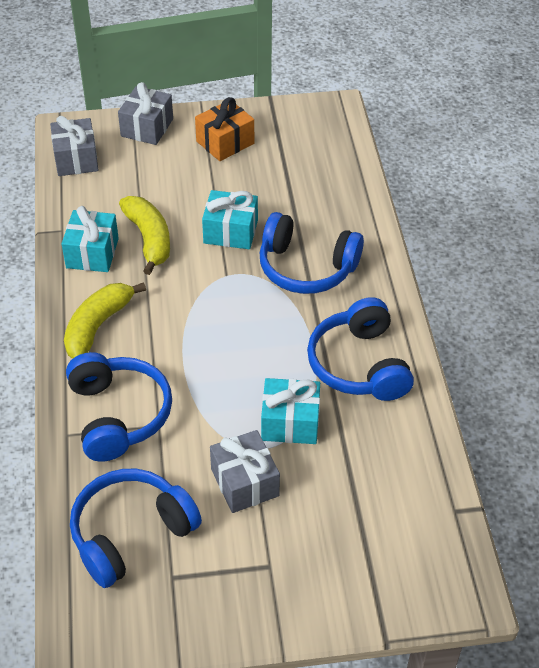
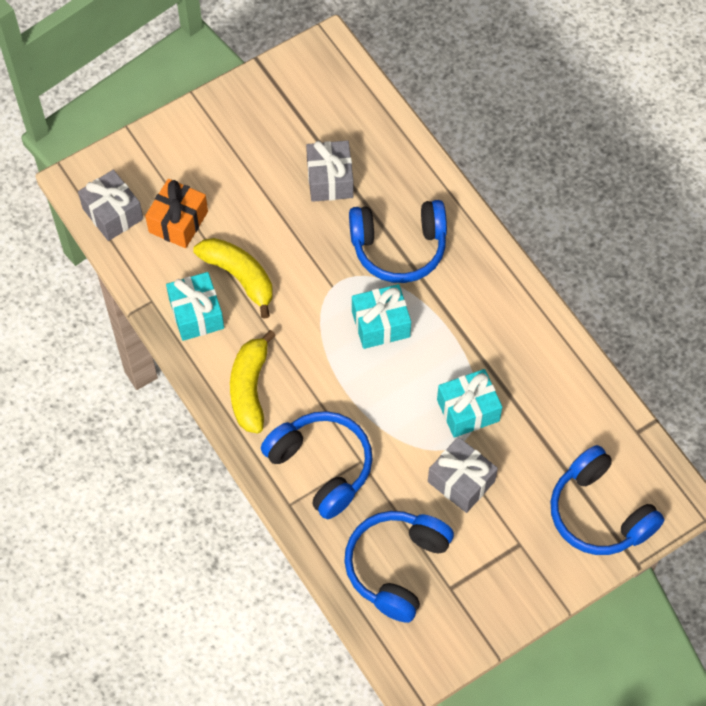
camera: 25 degrees left, 15 degrees up
grey gift [118,82,173,145] -> grey gift moved to [306,140,353,202]
orange gift [195,97,254,161] -> orange gift moved to [145,179,208,248]
turquoise gift [202,190,258,249] -> turquoise gift moved to [352,284,411,349]
blue headphones [307,297,414,401] -> blue headphones moved to [550,445,665,555]

